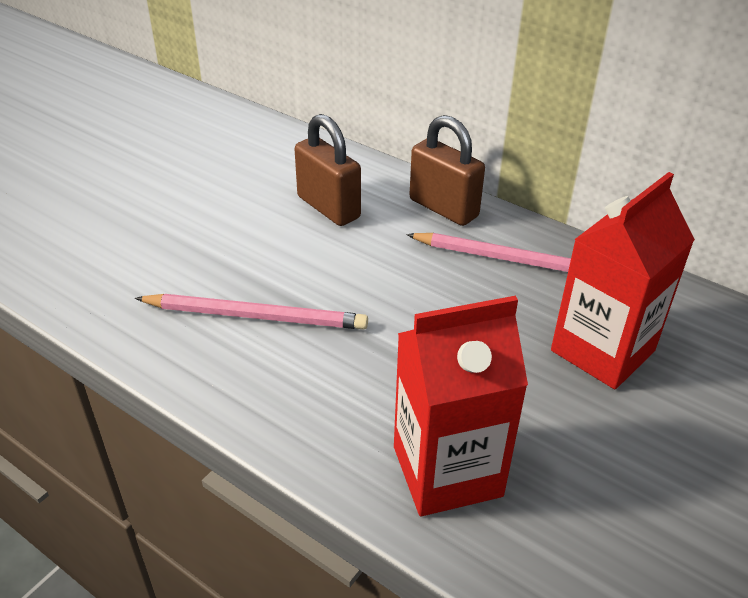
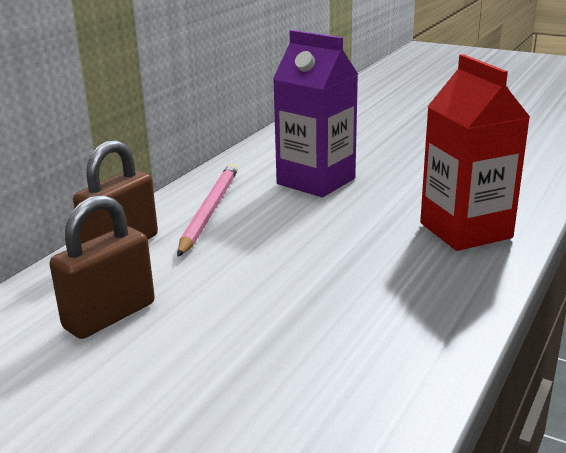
camera: 95 degrees left, 15 degrees down
pink pencil [135,294,368,330] -> none
red carton [551,172,695,389] -> purple carton [273,30,358,197]

